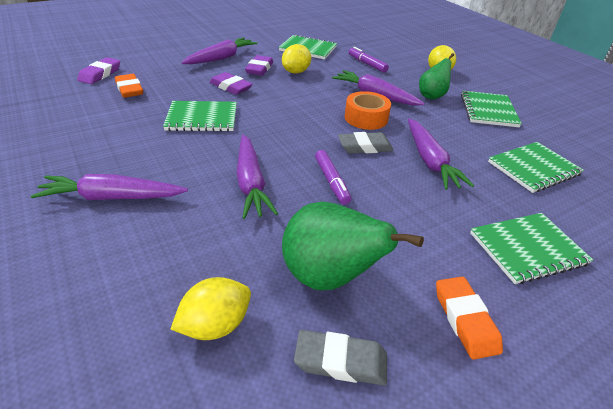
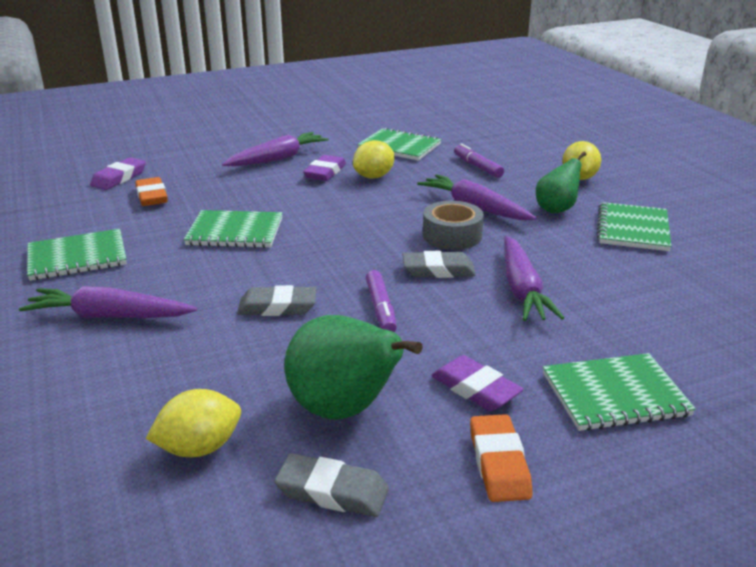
camera: 10 degrees right, 10 degrees down
purple eraser [210,72,252,95] -> purple eraser moved to [431,355,524,411]
purple carrot [236,135,278,219] -> grey eraser [237,285,317,316]
orange tape [345,91,391,130] -> grey tape [423,201,484,250]
green notebook [488,142,584,193] -> green notebook moved to [27,229,127,280]

